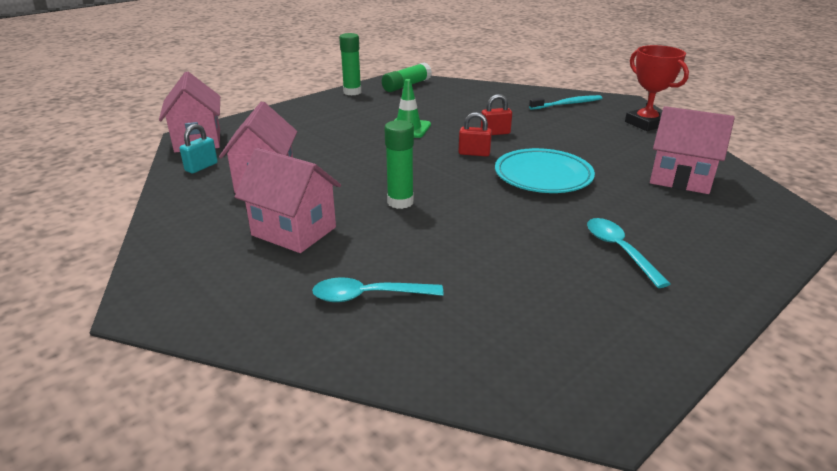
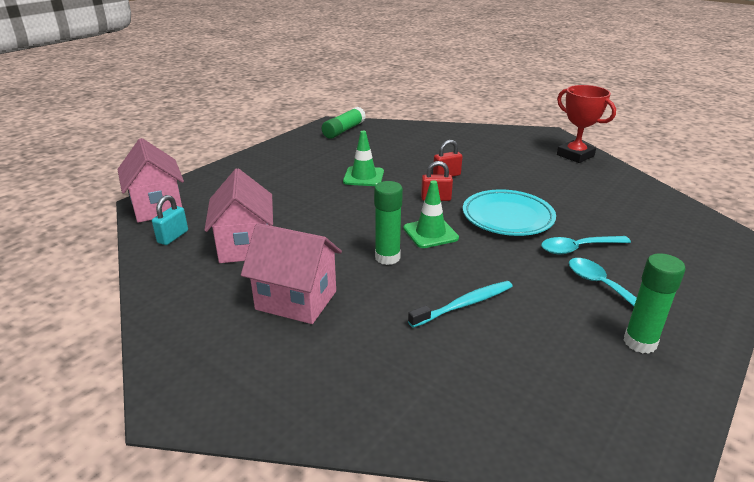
camera: 10 degrees left, 0 degrees up
turquoise spoon [312,277,443,302] -> turquoise spoon moved to [541,236,631,255]
green glue stick [339,33,361,96] -> green glue stick moved to [624,253,686,354]
turquoise toothbrush [529,95,602,110] -> turquoise toothbrush moved to [408,281,513,328]
pink house [650,106,735,194] -> none
none -> green traffic cone [403,180,459,248]

